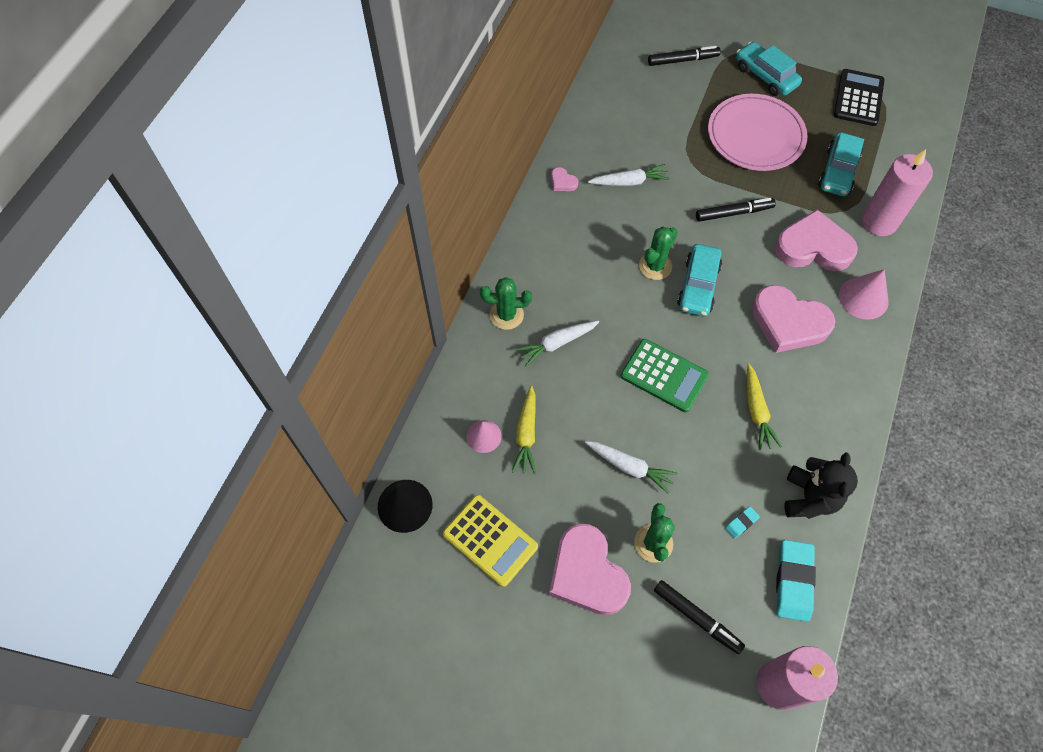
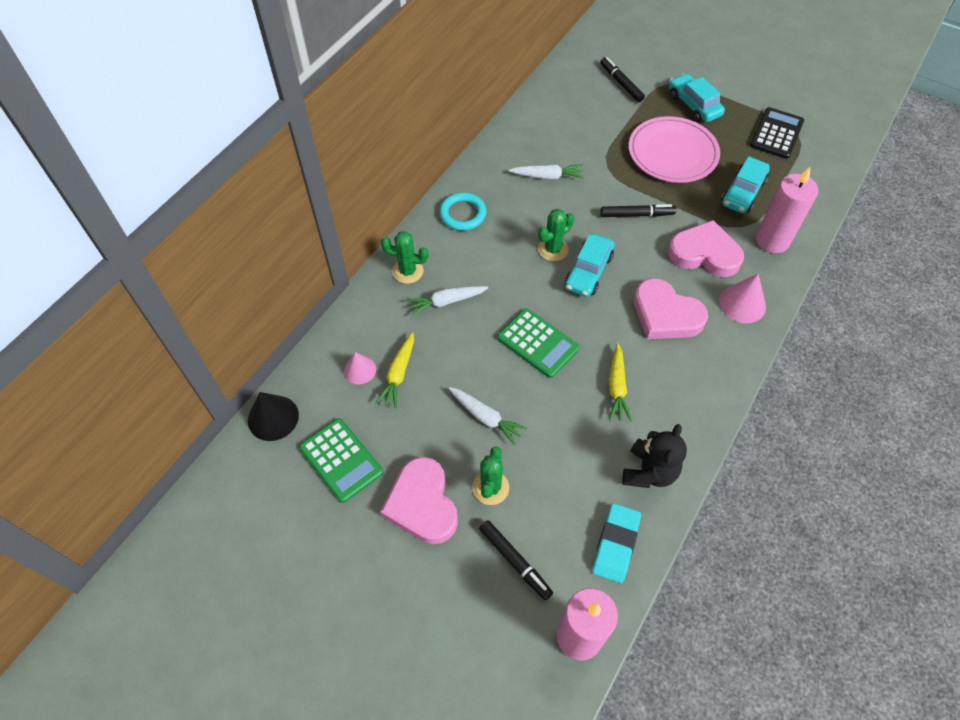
camera: 10 degrees right, 5 degrees down
yellow calculator [443,495,538,587] -> green calculator [299,418,383,503]
pink heart [551,167,578,191] -> none
black marker [648,46,721,66] -> black marker turned 120 degrees counterclockwise [600,57,645,102]
turquoise eraser [725,506,760,539] -> none
none -> turquoise ring [439,193,486,231]

